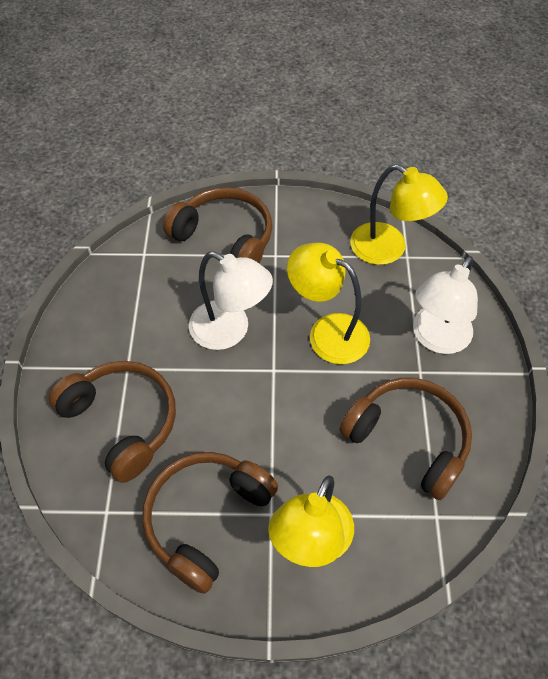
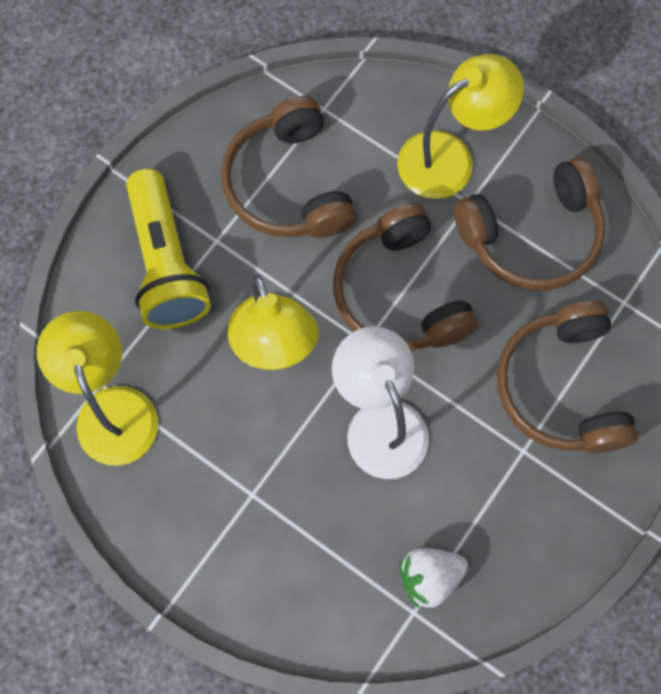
camera: 145 degrees left, 15 degrees up
brown headphones [163,187,272,263] -> brown headphones moved to [333,203,478,351]
white lamp [413,256,478,354] -> yellow flashlight [126,169,211,329]
none -> white strawberry [400,548,468,608]

